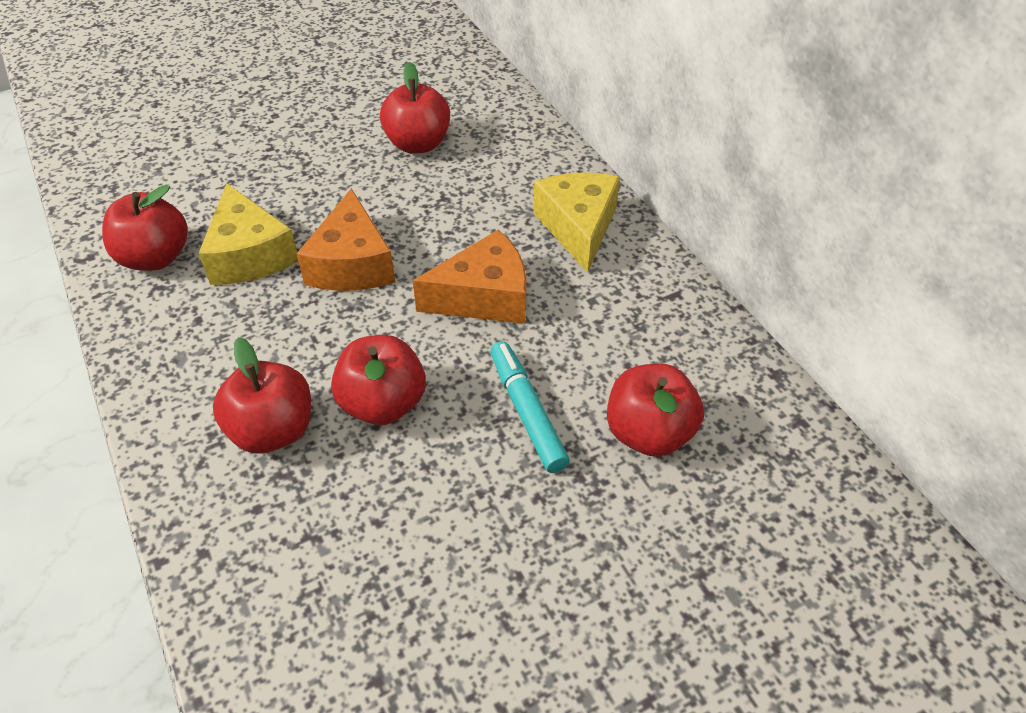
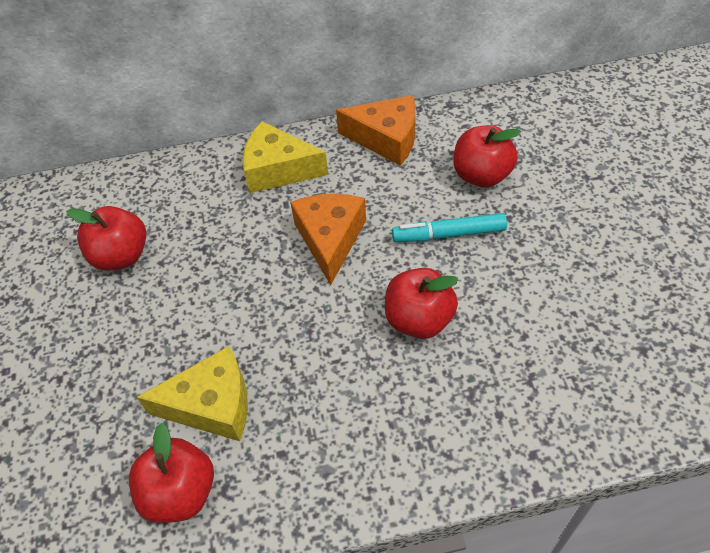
camera: 70 degrees left, 5 degrees up
red apple [213,337,311,454] -> none
orange cheese [297,188,395,291] -> orange cheese moved to [336,95,416,166]

